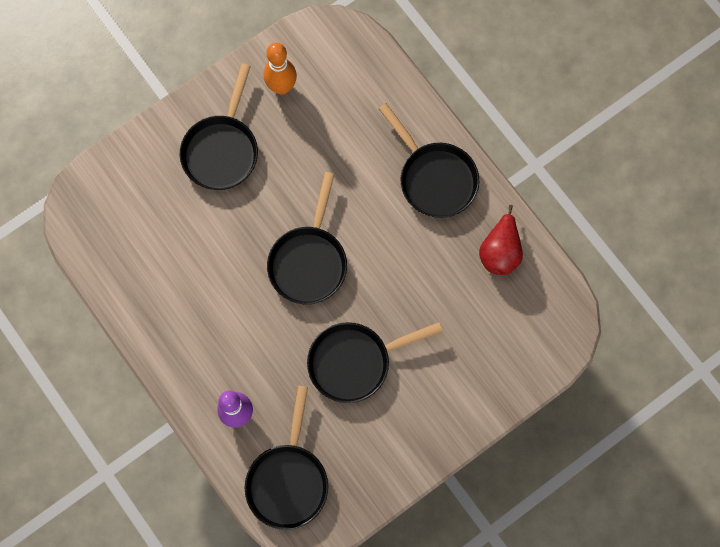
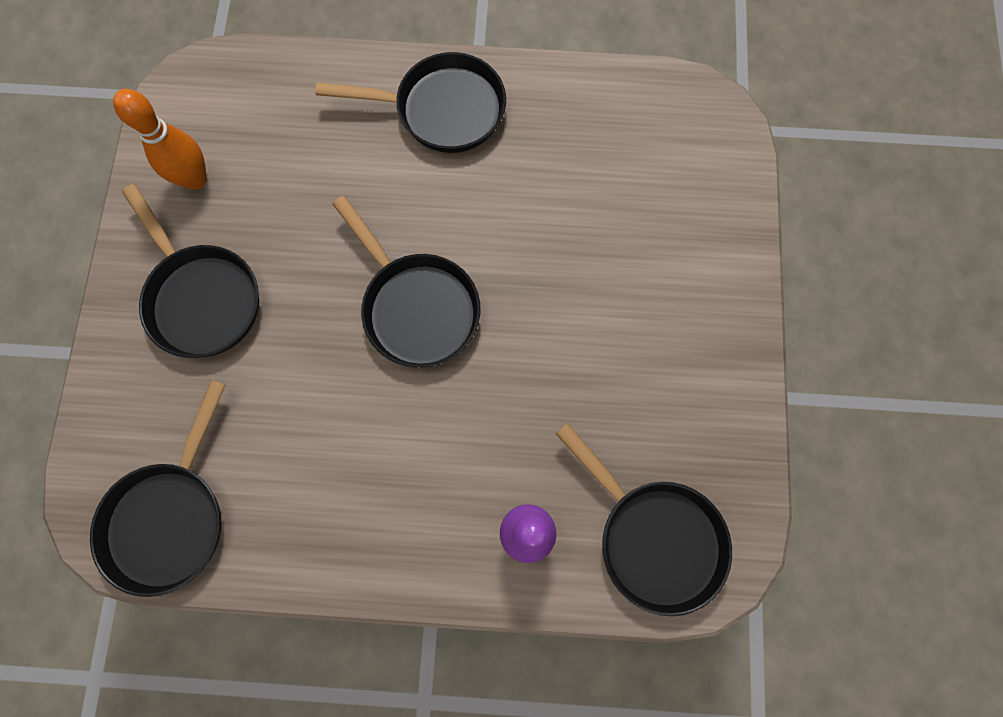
camera: 50 degrees left, 0 degrees up
black pan [307,322,443,403] -> black pan moved to [90,380,225,597]
red pear [479,205,523,275] -> none

